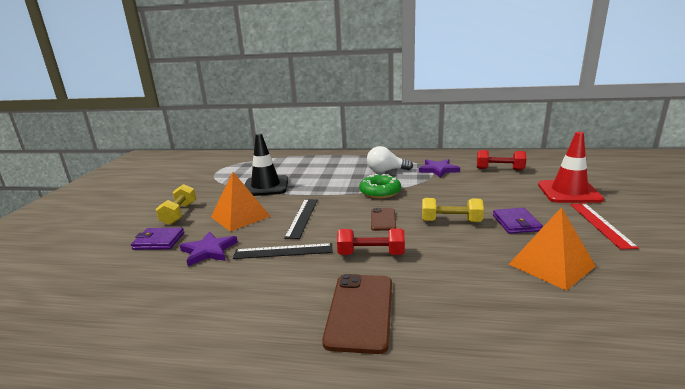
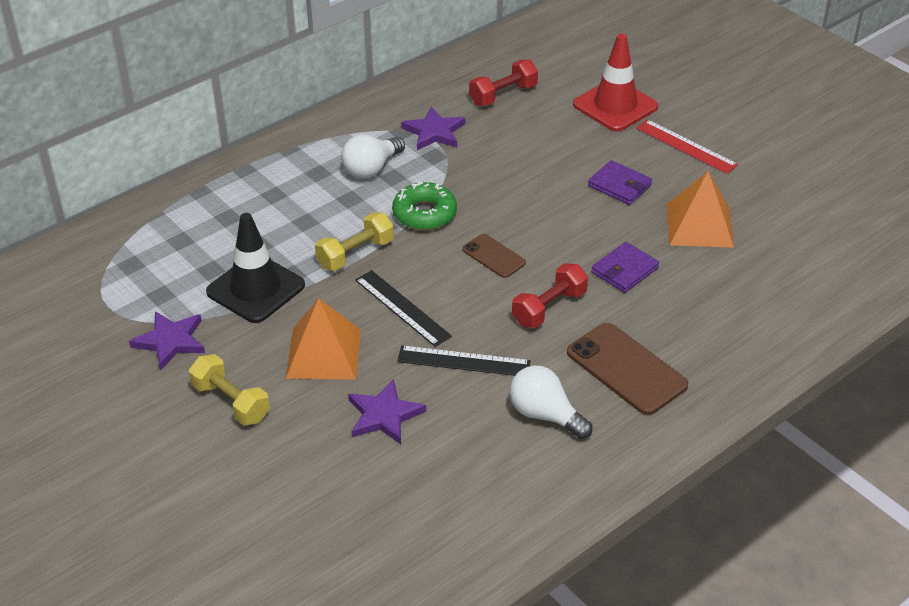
camera: 50 degrees left, 20 degrees up
purple wallet [131,228,184,250] -> purple wallet moved to [591,242,659,293]
black ruler [233,243,332,259] -> black ruler turned 60 degrees clockwise [397,345,531,376]
yellow dumbbell [422,198,484,222] -> yellow dumbbell moved to [315,212,394,271]
none -> purple star [129,311,205,370]
none -> white light bulb [510,366,592,439]

